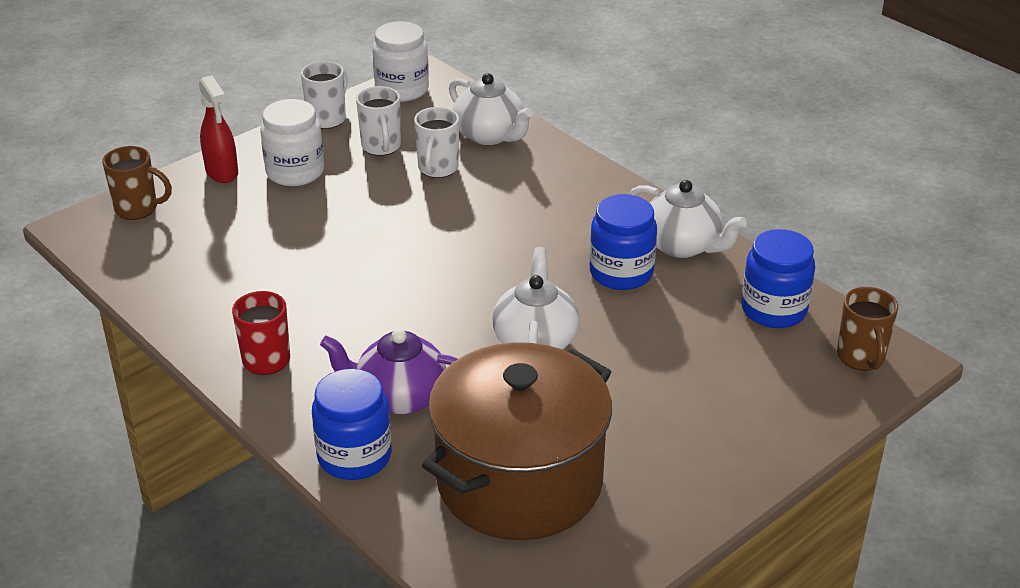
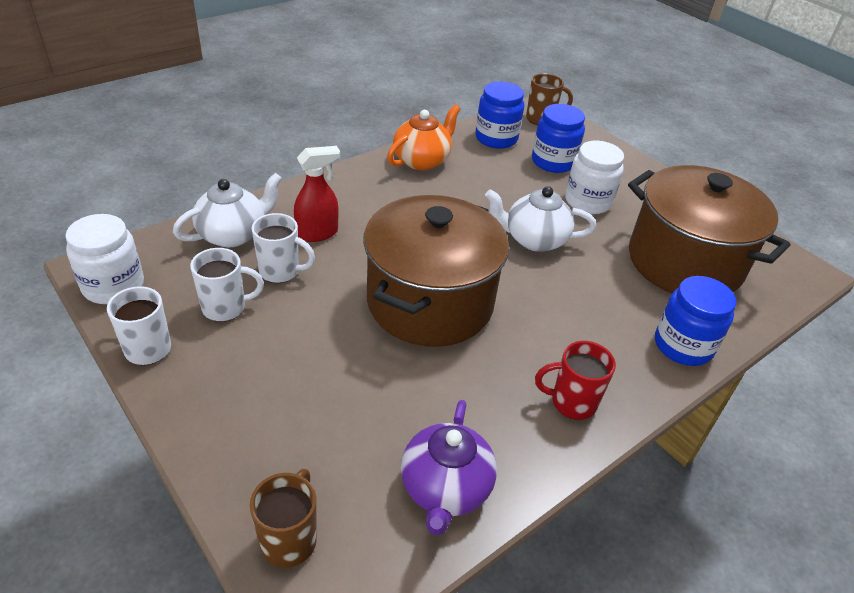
camera: 90 degrees left, 5 degrees up
red spray bottle [199,75,238,183] -> red spray bottle moved to [294,146,340,242]
white jar [260,99,324,186] -> white jar moved to [565,141,624,214]
purple teapot [320,329,458,414] -> purple teapot moved to [401,400,497,535]
blue jar [590,194,657,290] -> blue jar moved to [532,104,585,173]
white teapot [629,180,747,258] -> orange teapot [387,105,460,170]
none -> brown pot [363,195,509,347]

